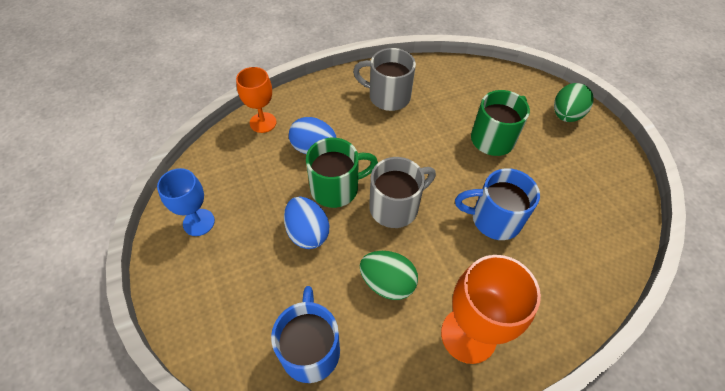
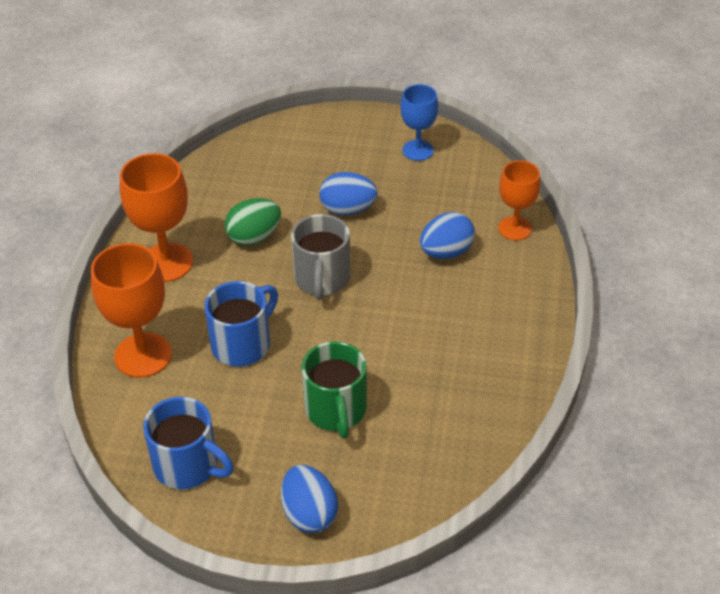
camera: 125 degrees right, 10 degrees down
blue mug [271,286,340,383] -> blue mug moved to [143,397,234,489]
green mug [306,138,378,208] -> none
grey mug [353,48,416,111] -> none
green egg [554,83,594,122] -> blue egg [281,465,338,533]
none -> orange goblet [91,243,172,378]

